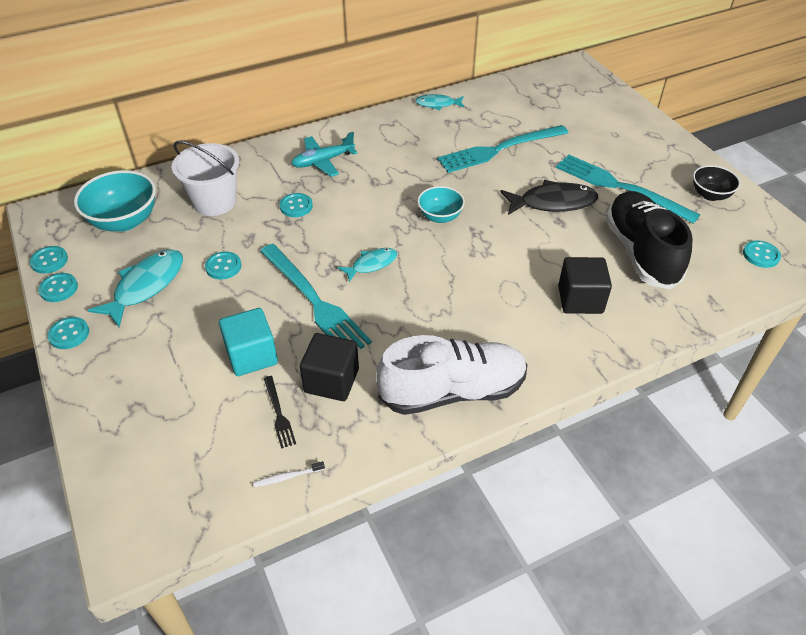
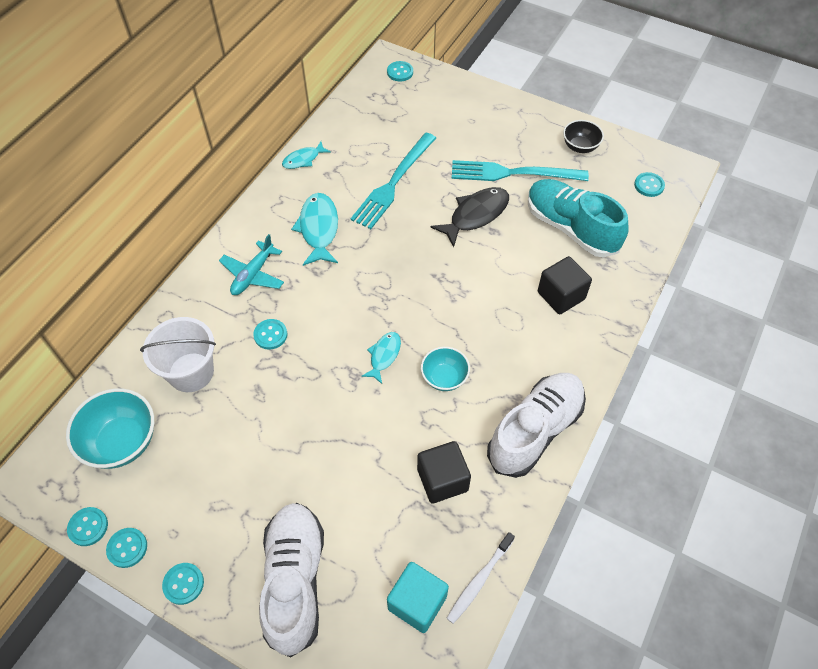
camera: 35 degrees left, 10 degrees up
turquoise fish [88,249,183,327] -> turquoise fish moved to [291,193,338,266]
turquoise button [205,252,241,279] -> turquoise button moved to [387,61,413,82]
turquoise cube [219,308,278,376] -> turquoise cube moved to [387,562,449,633]
white toothbrush [253,461,325,487] -> white toothbrush [447,532,515,624], size x1.65
turquoise fork [260,244,372,349] -> none
black fork [264,376,296,449] -> none
turquoise bowl [417,186,465,223] -> turquoise bowl moved to [421,347,470,391]
black shoe [606,191,693,289] -> turquoise shoe [528,179,629,257]
none -> white shoe [259,503,324,658]

